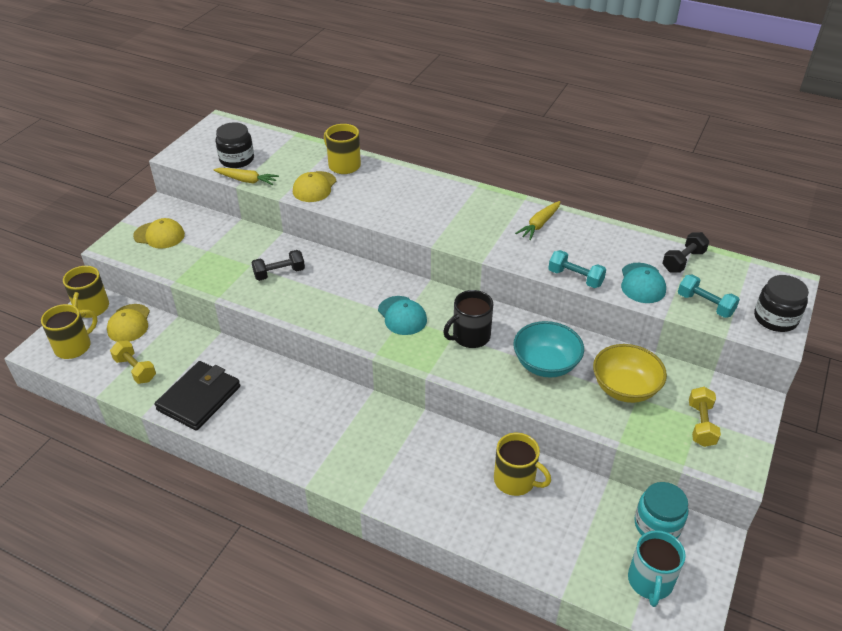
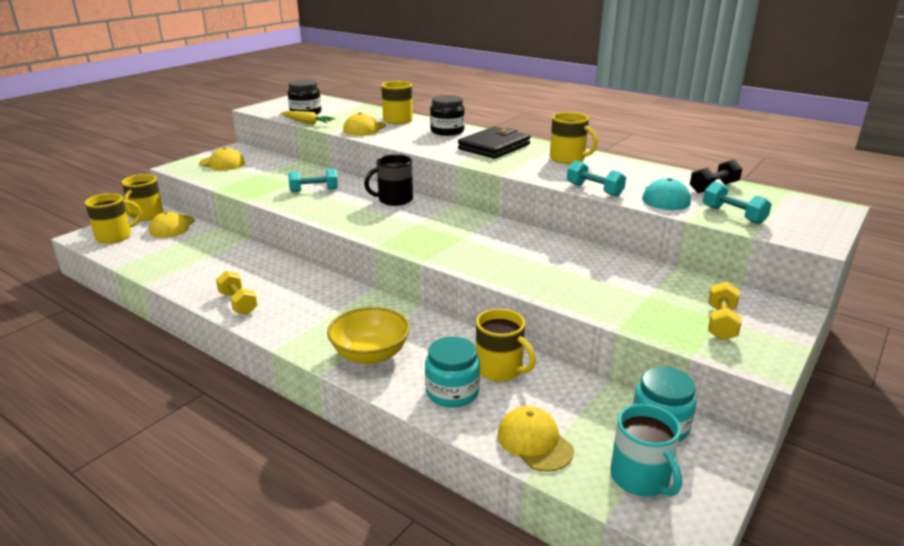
camera: 10 degrees right, 15 degrees down
yellow dumbbell [110,341,156,384] -> yellow dumbbell moved to [216,271,258,315]
black wallet [154,361,240,431] -> black wallet moved to [458,127,530,159]
black dumbbell [252,250,305,281] -> turquoise dumbbell [288,169,338,192]
turquoise cap [378,296,427,335] -> none
black mug [443,290,493,348] -> black mug moved to [364,154,413,206]
turquoise bowl [513,321,584,377] -> none
yellow carrot [515,201,561,240] -> yellow mug [550,112,598,164]
yellow bowl [593,344,667,403] -> yellow bowl moved to [327,307,410,365]
turquoise mug [628,530,686,607] -> turquoise mug turned 45 degrees counterclockwise [610,404,682,497]
black jar [754,275,809,332] -> black jar moved to [430,95,465,136]
none -> turquoise jar [425,337,480,408]
none -> yellow cap [498,406,574,472]

